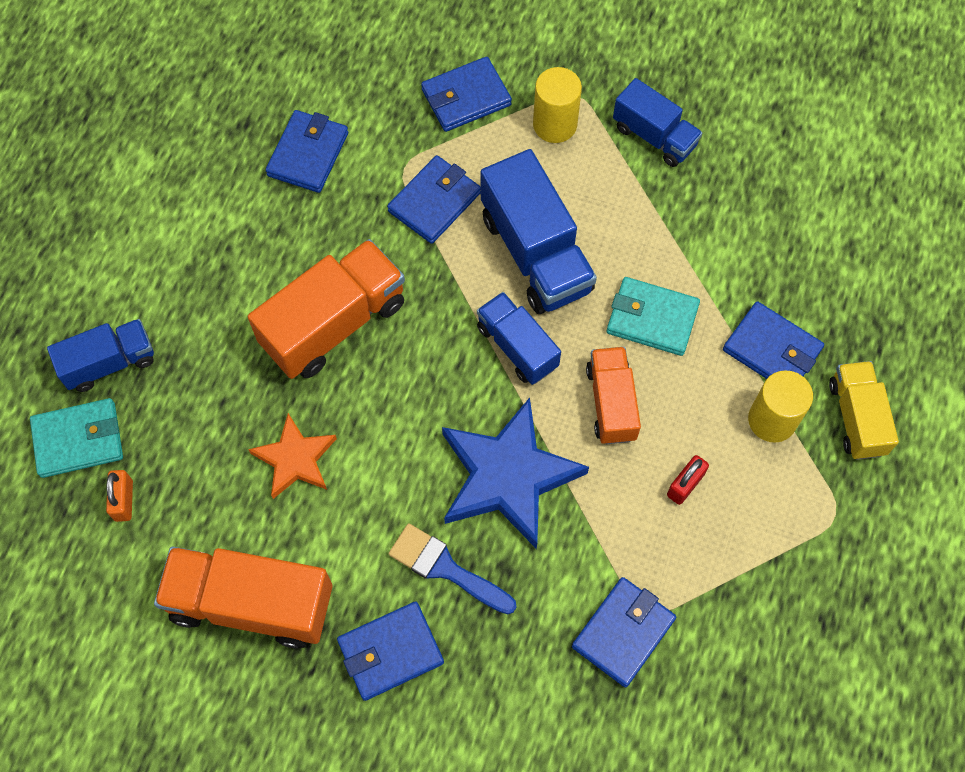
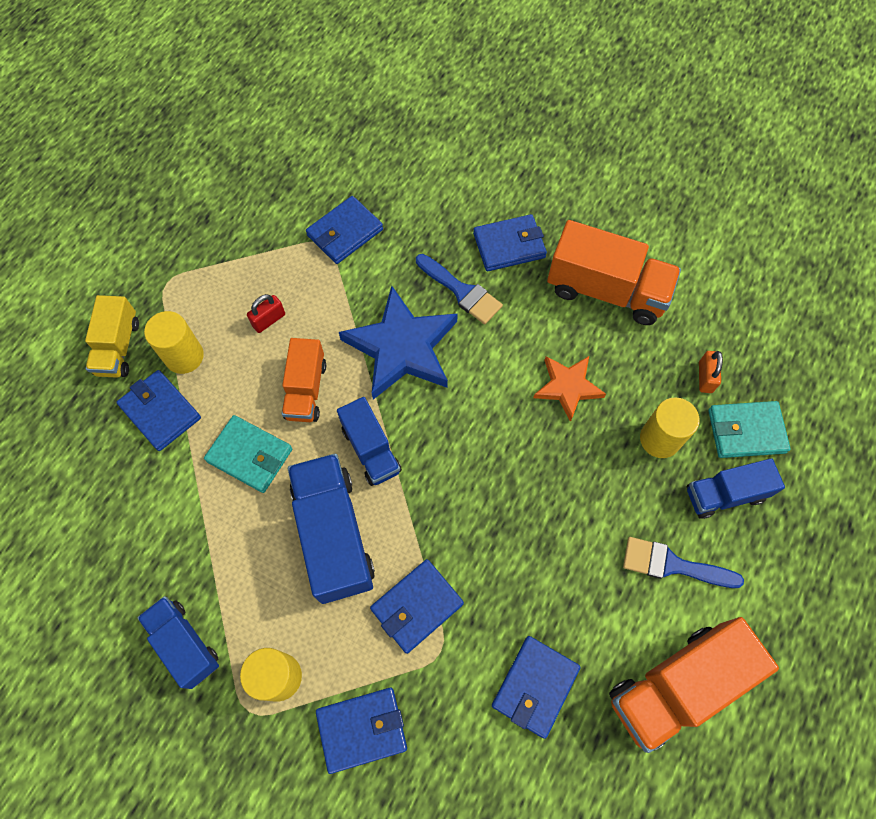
camera: 170 degrees left, 0 degrees up
orange truck [248,239,405,379] -> orange truck moved to [609,617,779,753]
none -> blue brush [623,537,744,588]
none -> yellow cylinder [640,397,700,458]

